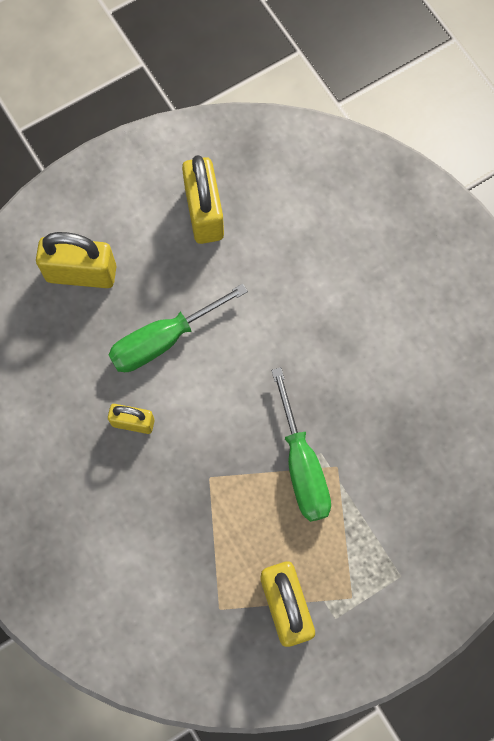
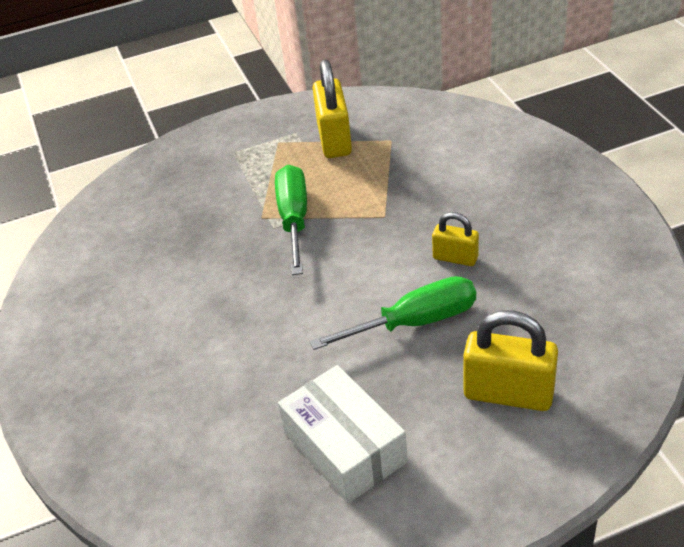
camera: 165 degrees left, 30 degrees down
yellow padlock [182,155,224,244] -> white box [278,365,408,504]

